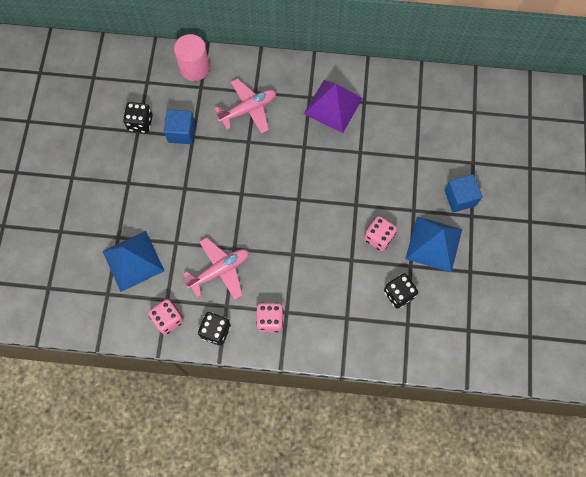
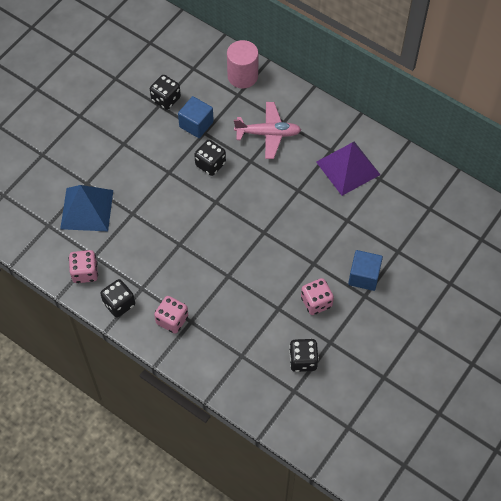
camera: 30 degrees right, 10 degrees down
pink plane [184,237,249,300] -> none
blue pyramid [405,216,462,273] -> none
blue cube [444,174,482,212] -> blue cube moved to [348,250,383,291]
none -> black dice [194,140,226,176]

